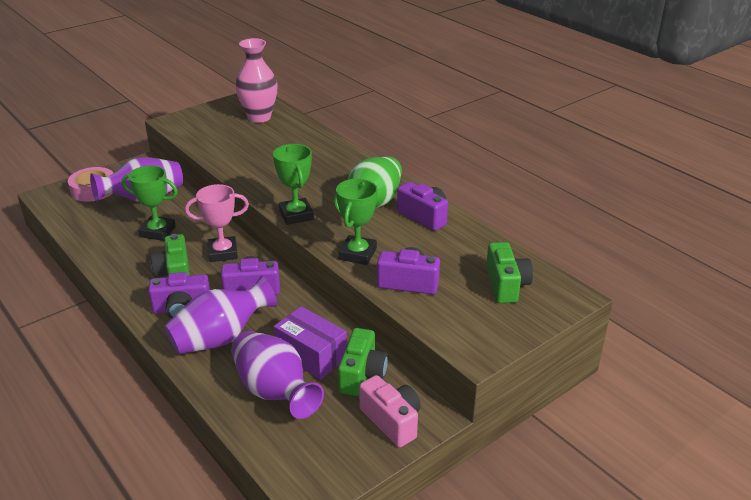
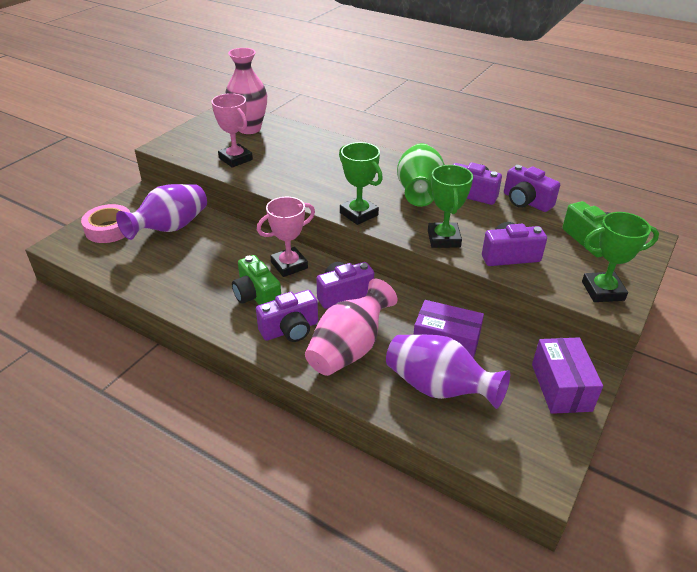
camera: 20 degrees left, 5 degrees up
green trophy [122,165,178,241] -> green trophy moved to [582,212,659,302]
purple vase [164,276,277,354] -> pink vase [305,279,397,376]
green camera [338,328,388,396] -> none
pink camera [359,375,421,447] -> purple box [532,337,603,414]
none -> pink trophy [212,93,253,168]
none -> purple camera [504,165,560,212]

